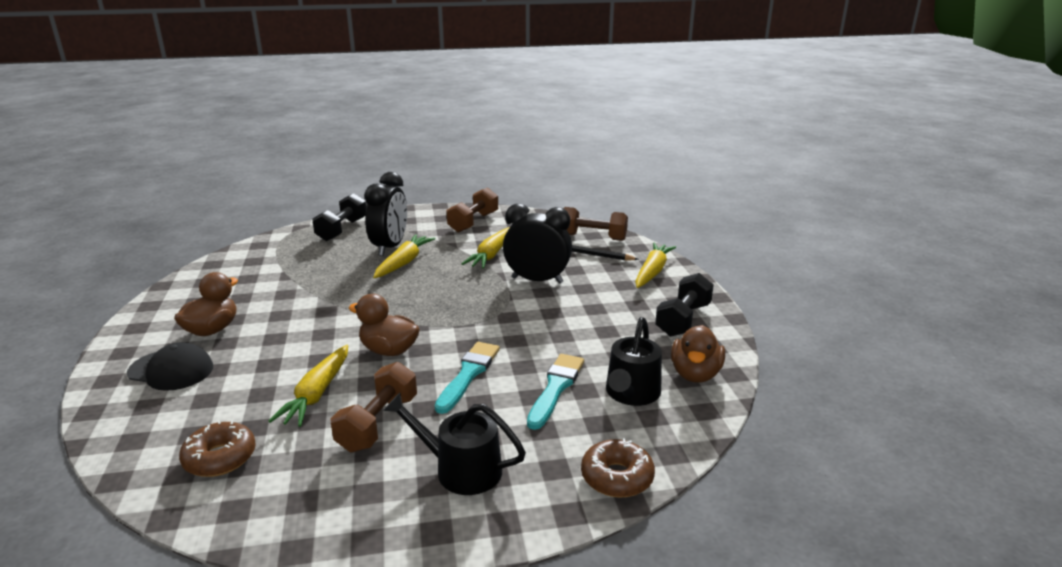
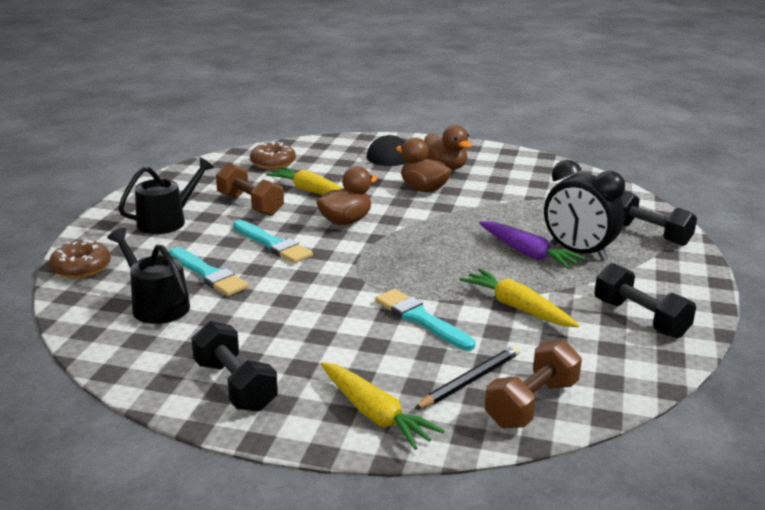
camera: 115 degrees right, 0 degrees up
yellow carrot [373,234,436,278] -> purple carrot [479,221,585,269]
brown dumbbell [447,187,498,233] -> black dumbbell [594,263,696,338]
black clock [503,204,572,284] -> turquoise brush [375,289,476,351]
brown duck [671,325,725,383] -> brown duck moved to [396,137,451,192]

